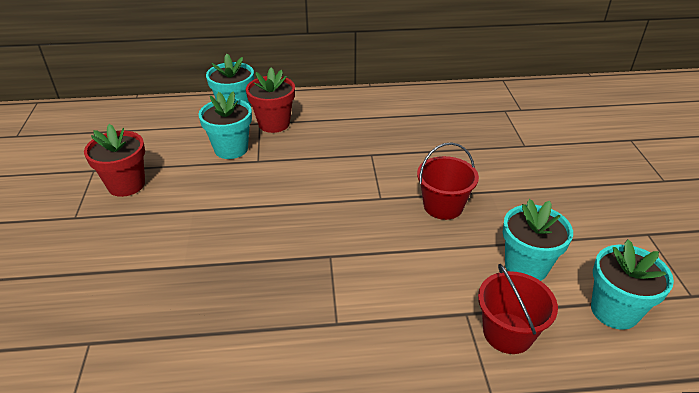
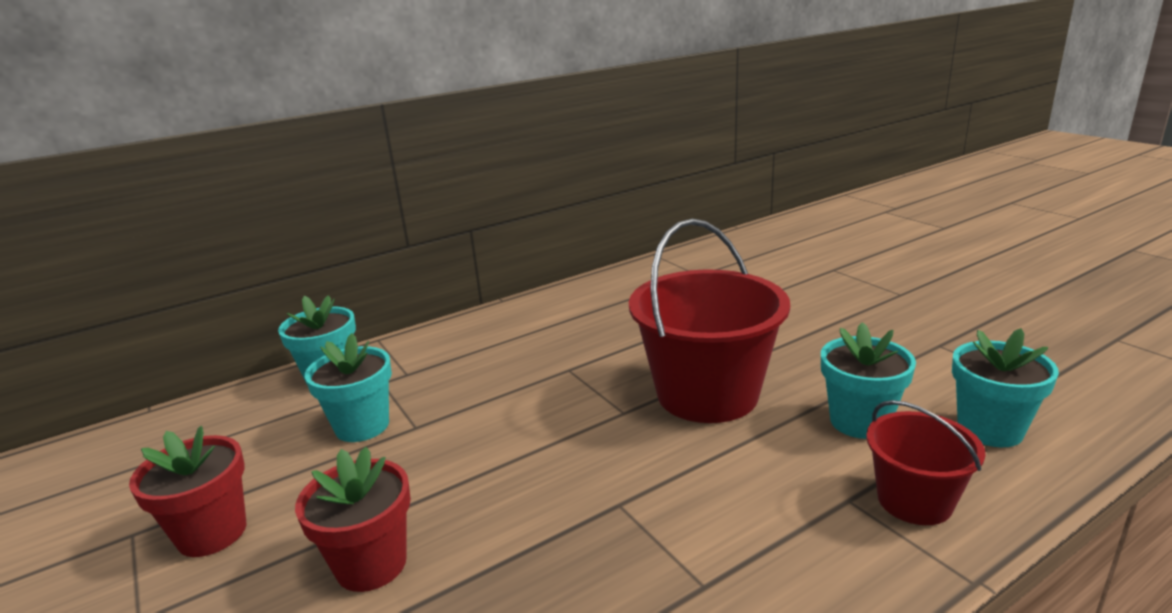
camera: 25 degrees left, 15 degrees down
red flower pot [246,68,295,133] -> red flower pot moved to [295,447,411,592]
red bucket [417,142,479,220] -> red bucket [629,219,790,423], size x1.84

